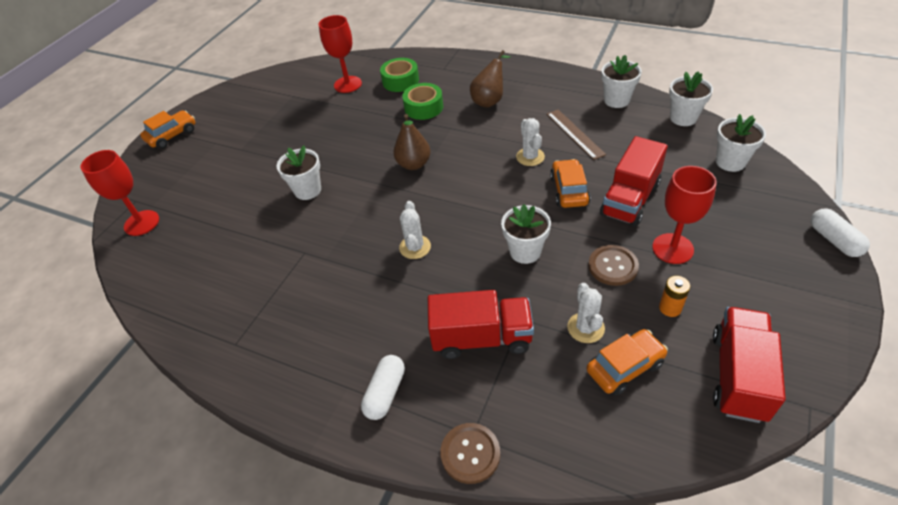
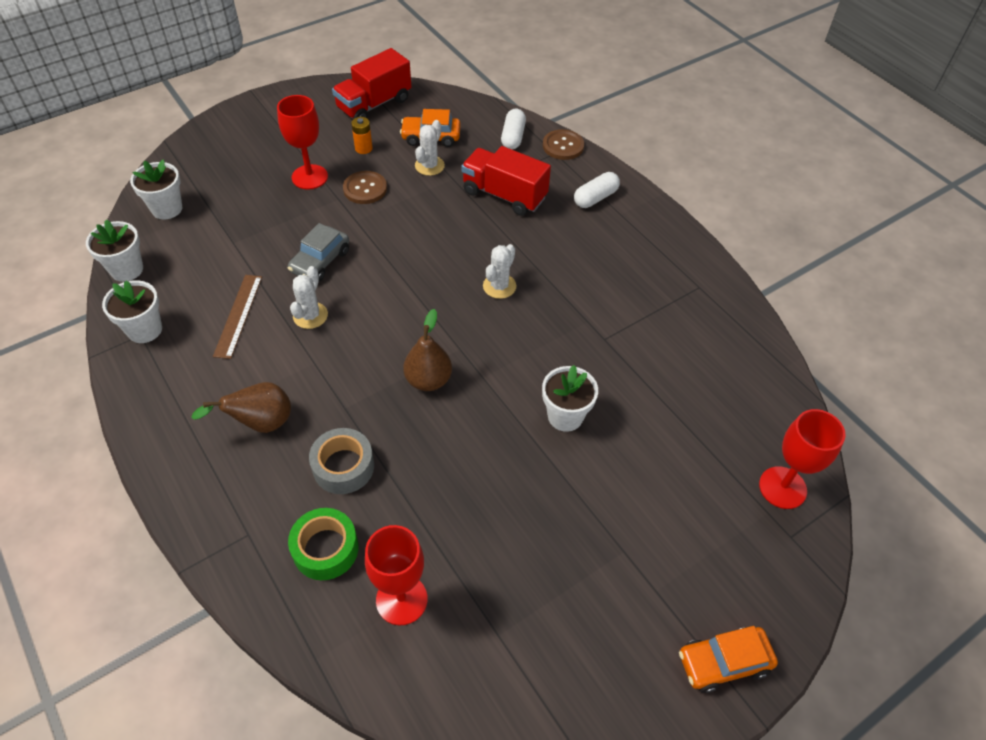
camera: 155 degrees left, 5 degrees up
green tape [402,83,443,120] -> grey tape [309,428,374,494]
white flower pot [501,204,551,264] -> none
orange car [550,159,590,208] -> grey car [288,223,349,281]
red truck [600,136,668,226] -> none
white capsule [811,208,870,257] -> white capsule moved to [501,109,526,150]

